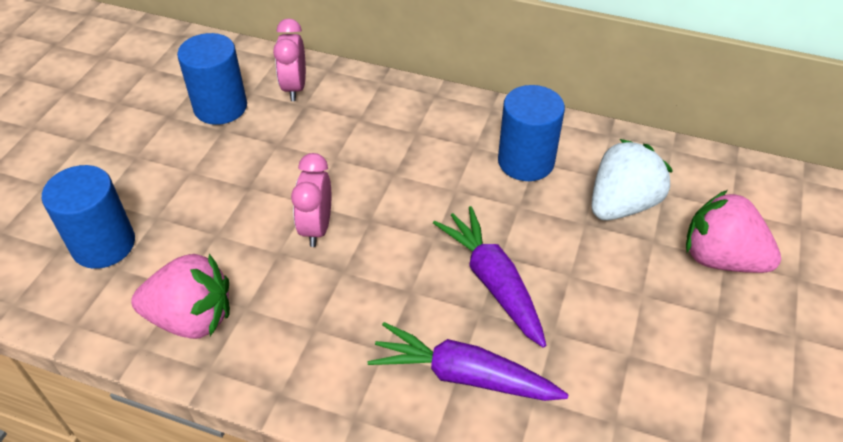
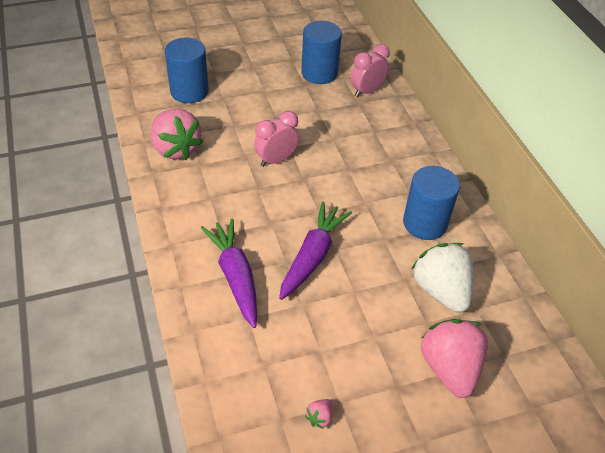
camera: 50 degrees right, 0 degrees up
white strawberry [591,139,673,220] -> white strawberry turned 120 degrees counterclockwise [412,243,473,313]
none -> pink strawberry [305,399,333,429]

